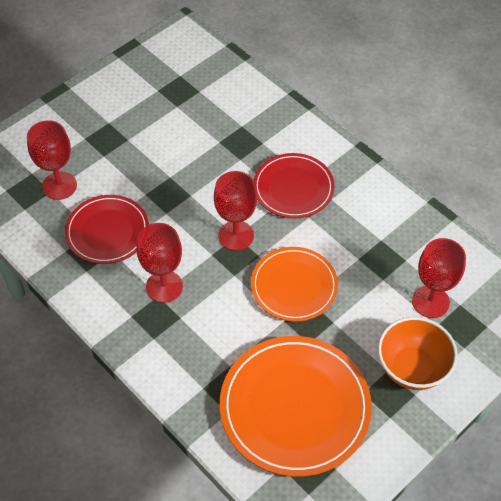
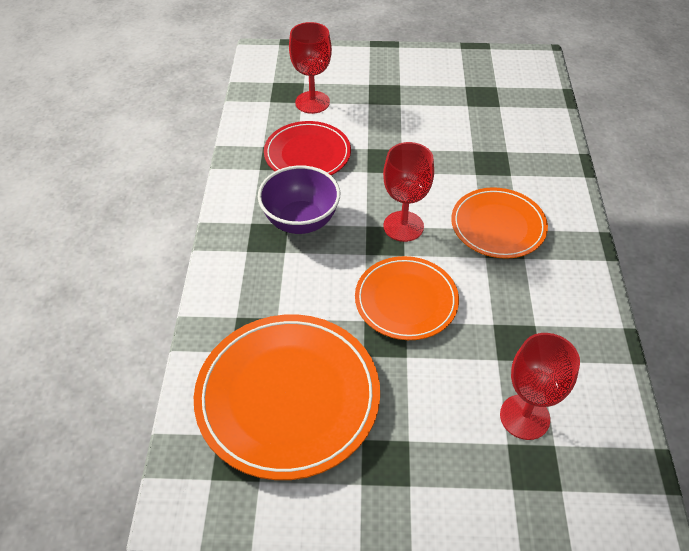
camera: 45 degrees right, 5 degrees down
red goblet [137,223,183,303] -> purple bowl [258,165,340,234]
red plate [254,153,335,218] -> orange plate [451,187,548,259]
orange bowl [378,317,458,390] -> none

